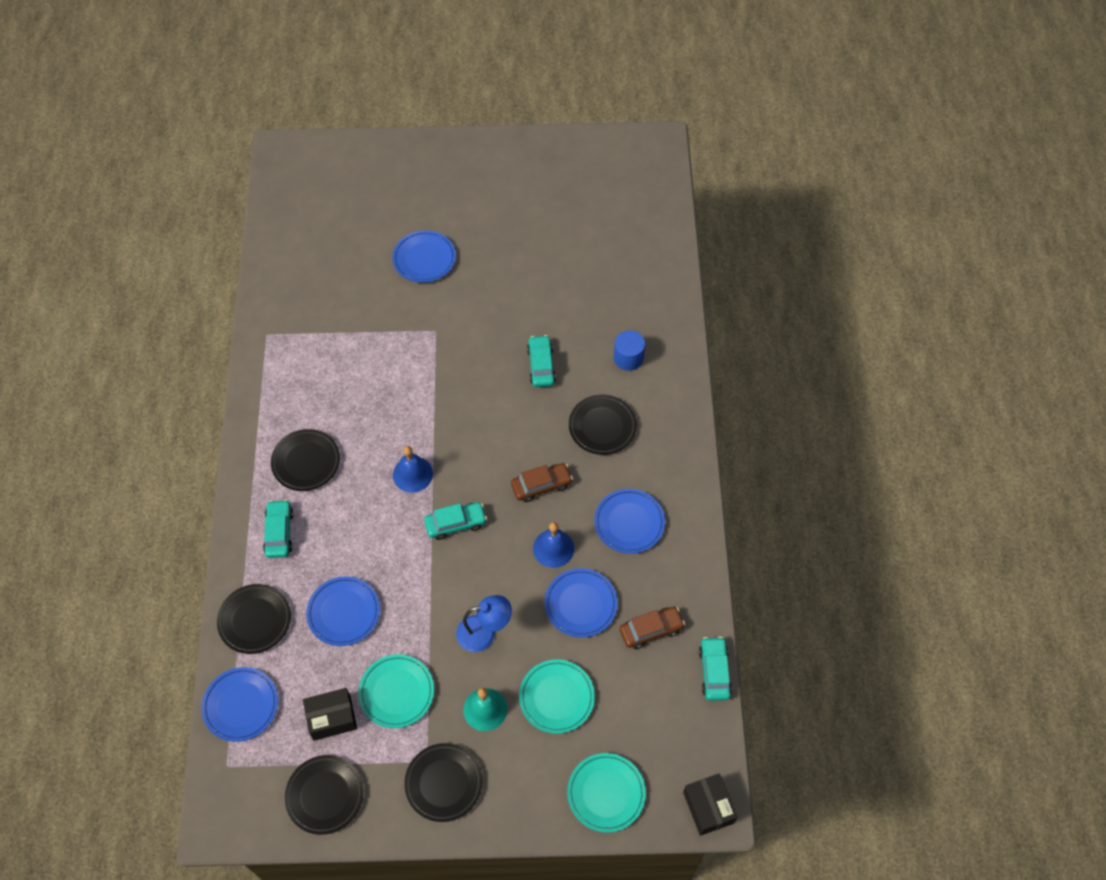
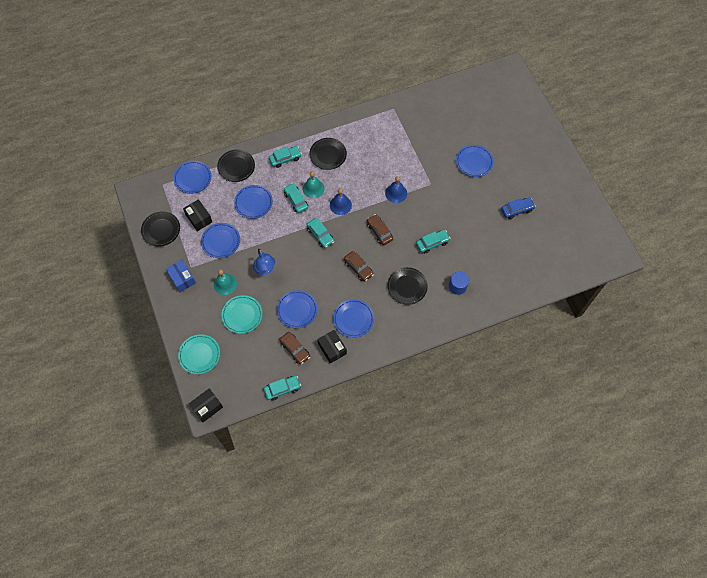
camera: 70 degrees right, 5 degrees up
turquoise plate [358,654,434,728] -> blue plate [201,223,240,258]
black plate [404,743,483,822] -> blue box [166,260,196,292]
blue bell [533,522,574,568] -> blue bell moved to [385,176,407,203]
none -> turquoise car [284,183,308,213]
none -> turquoise bell [303,171,325,198]
none -> black box [317,330,347,364]
none -> brown car [367,214,393,245]
none -> blue car [501,198,535,219]

